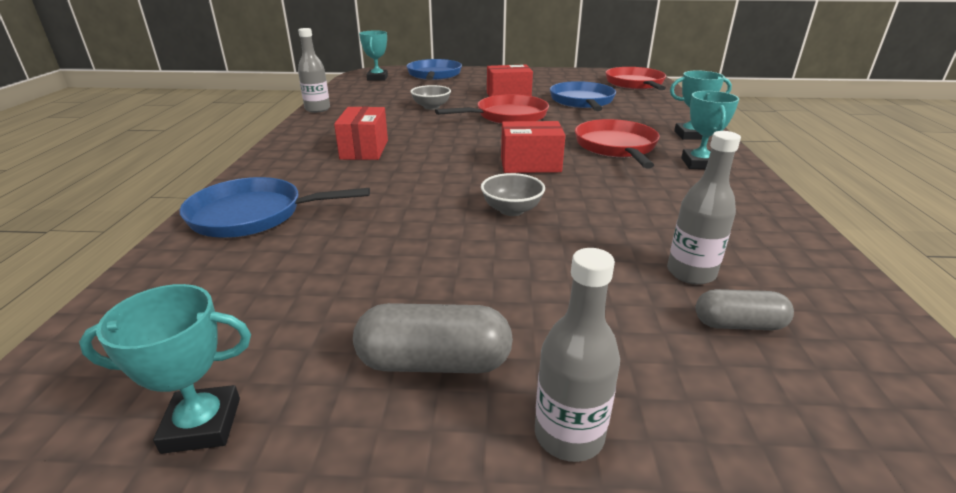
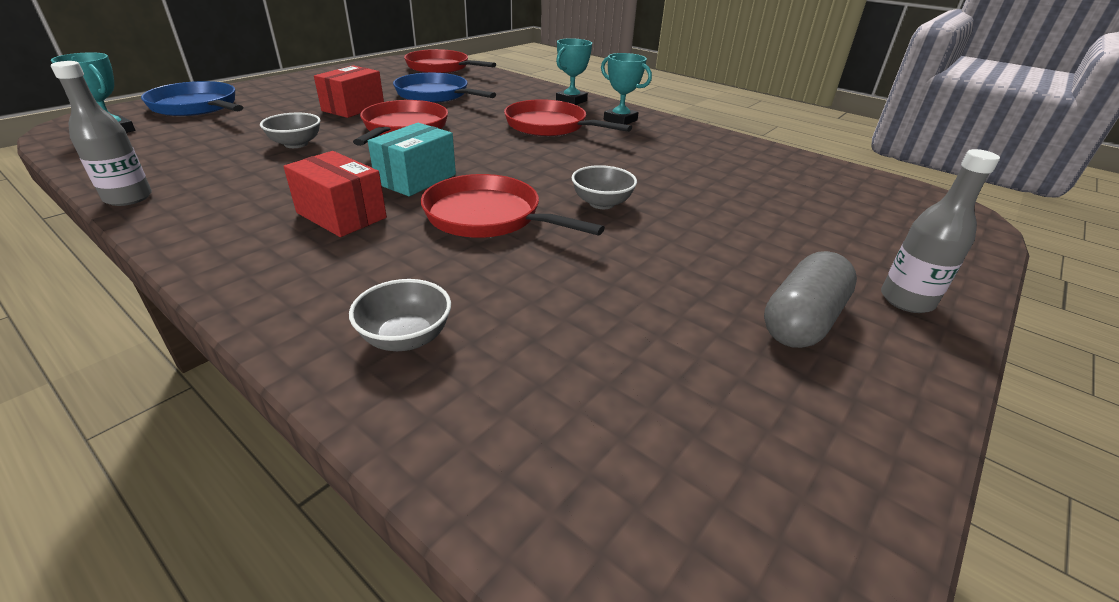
camera: 55 degrees left, 5 degrees up
turquoise trophy [79,284,251,454] -> none
blue pan [180,177,370,238] -> grey bowl [349,279,451,351]
red box [501,121,566,173] -> none
grey bottle [667,131,741,285] -> none
grey capsule [696,289,794,330] -> none
none -> turquoise box [368,123,456,196]
none -> red pan [421,174,605,238]

